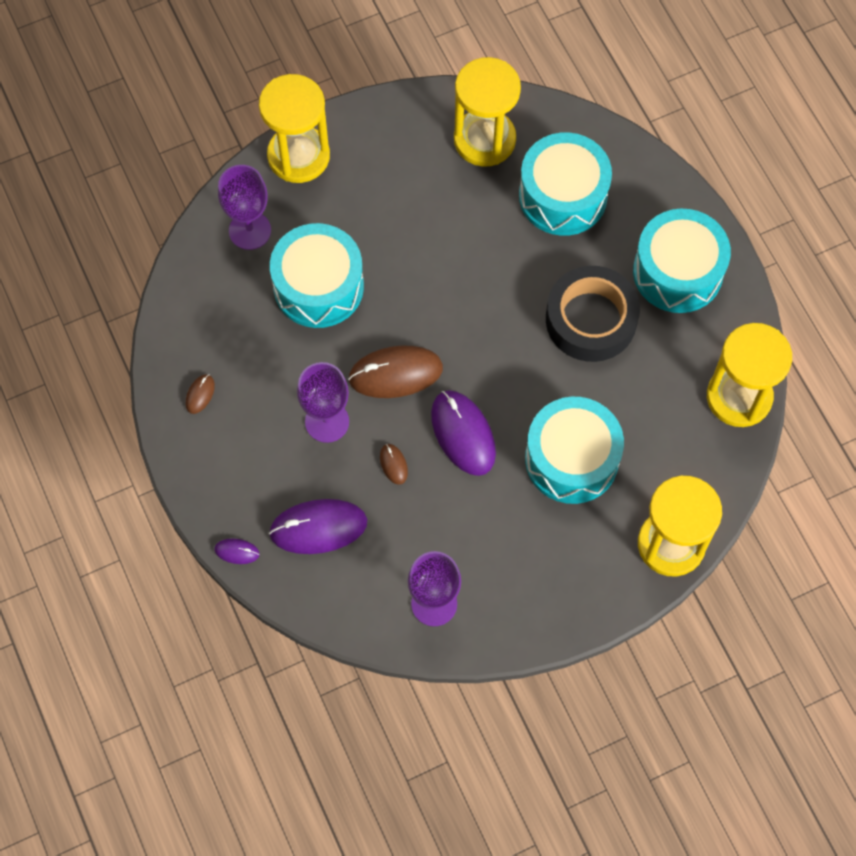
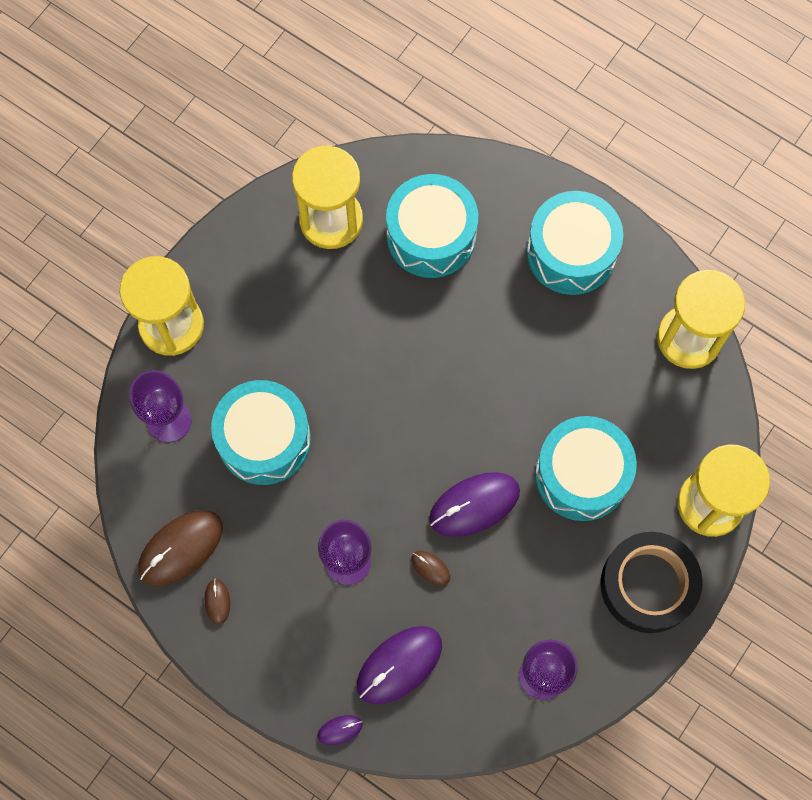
camera: 30 degrees left, 5 degrees up
brown mouse [348,345,443,398] -> brown mouse moved to [138,510,223,586]
purple mouse [431,390,496,476] -> purple mouse turned 60 degrees counterclockwise [429,472,520,537]
black tape [546,266,640,362] -> black tape moved to [600,532,703,633]

